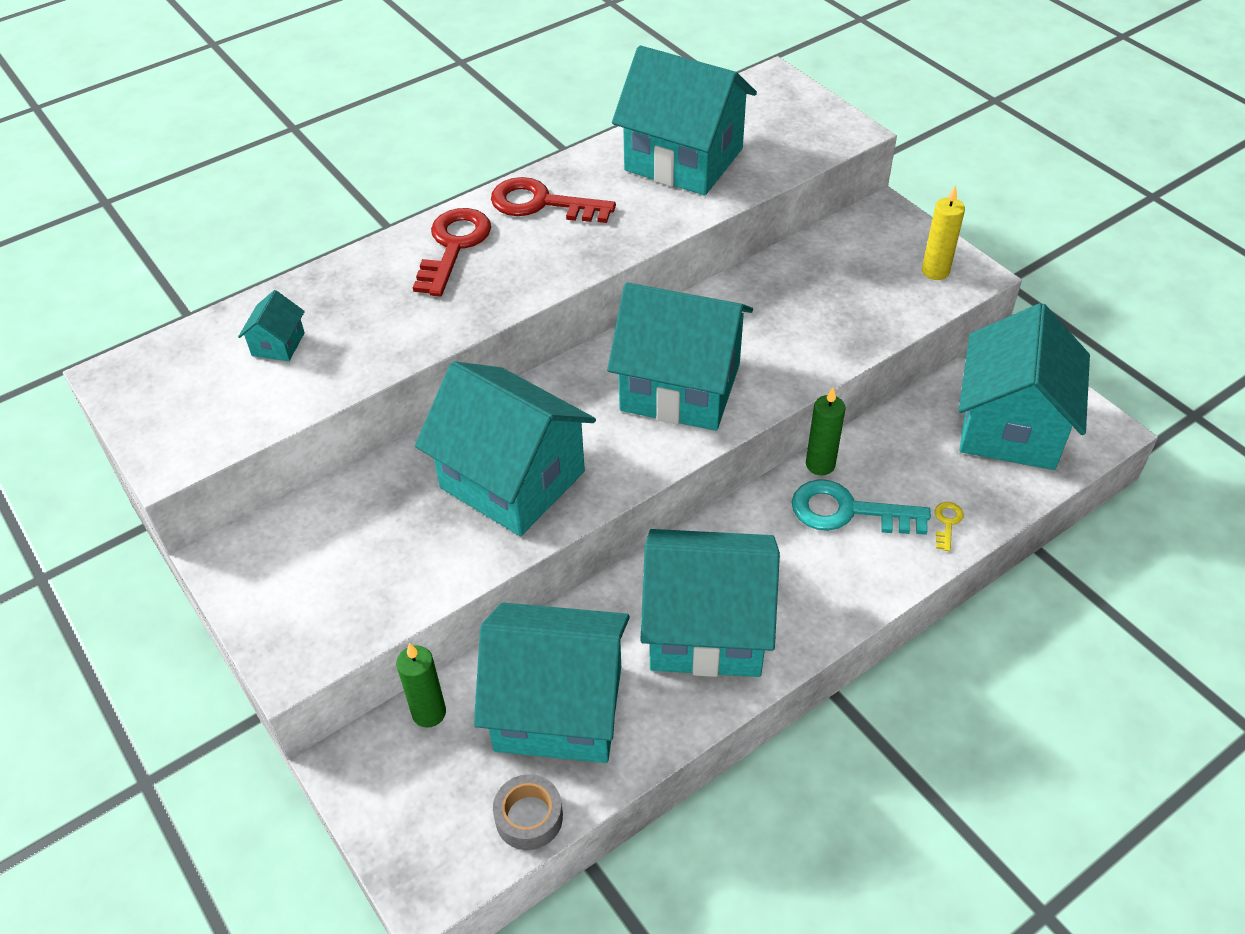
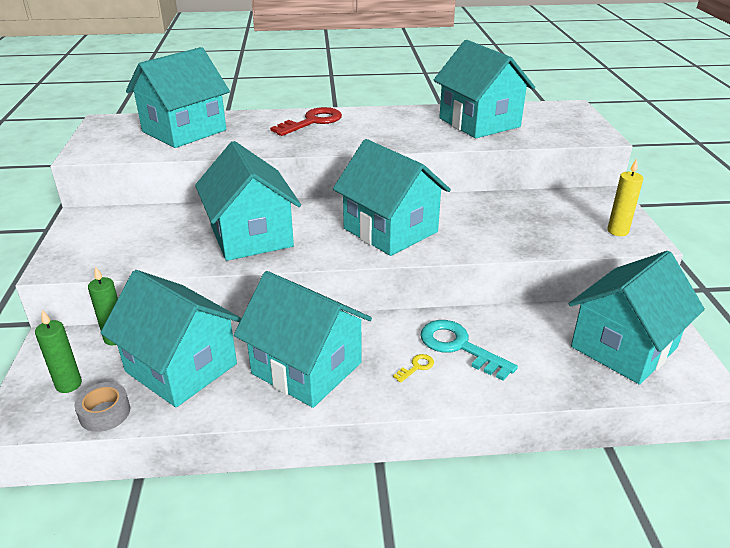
camera: 30 degrees right, 15 degrees down
turquoise house [238,290,305,361] -> turquoise house [126,47,230,148], size x2.48
red key [491,177,616,223] -> none
green candle [806,387,845,475] -> green candle moved to [35,310,82,393]
yellow key [935,502,964,552] -> yellow key moved to [393,354,434,383]

